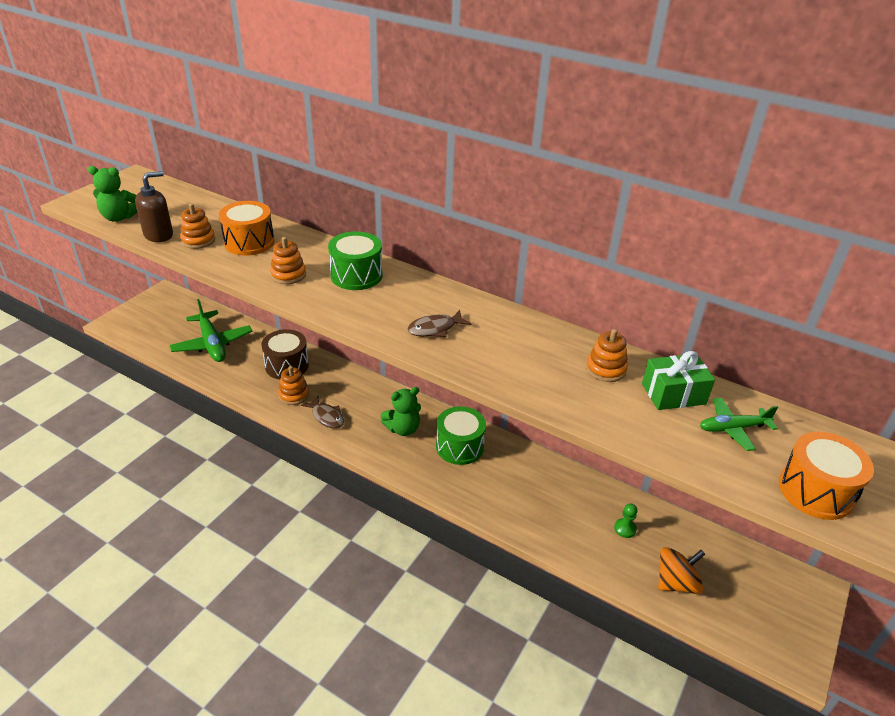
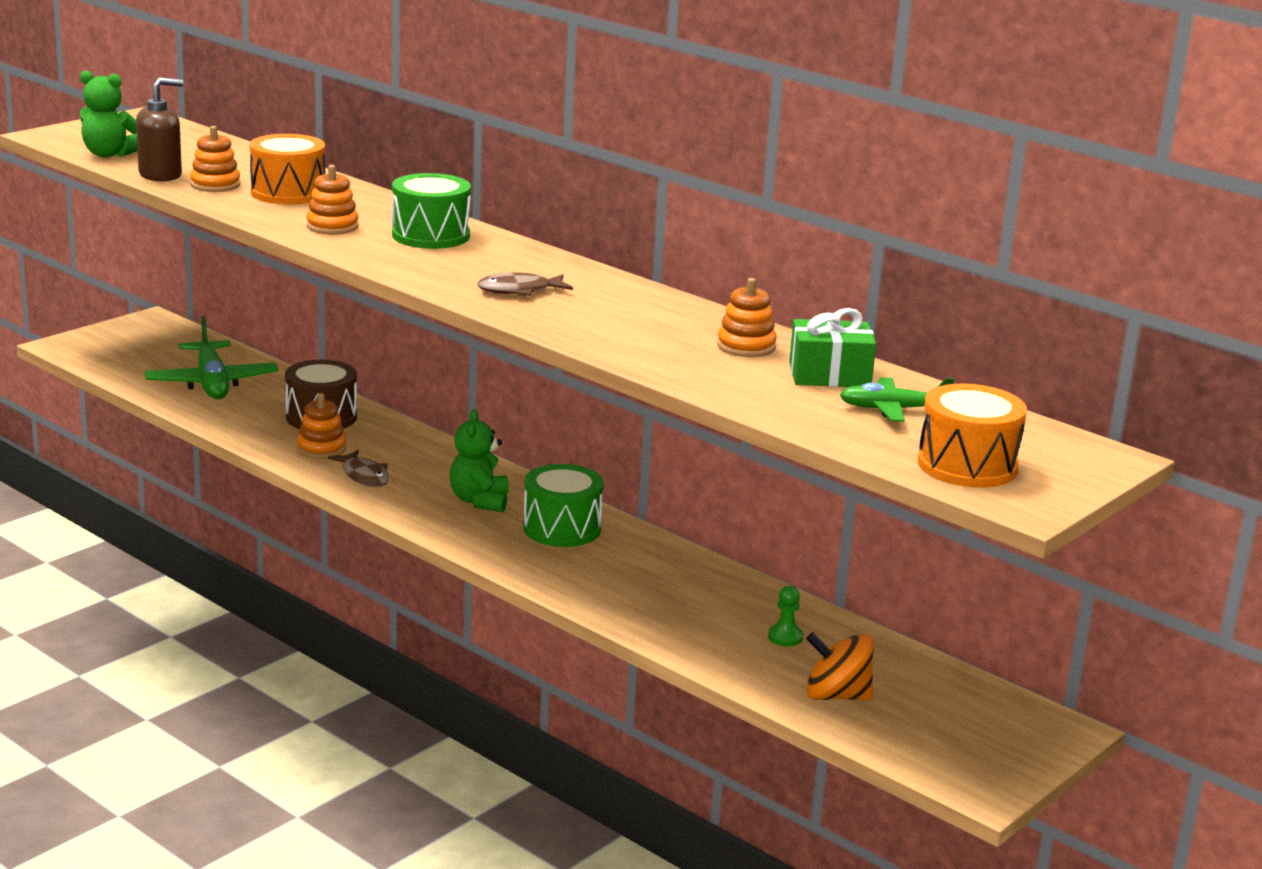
camera: 10 degrees right, 15 degrees down
green teddy bear [381,387,421,436] -> green teddy bear turned 105 degrees clockwise [450,410,509,512]
orange spinning top [658,547,705,594] -> orange spinning top turned 150 degrees counterclockwise [806,632,874,701]

